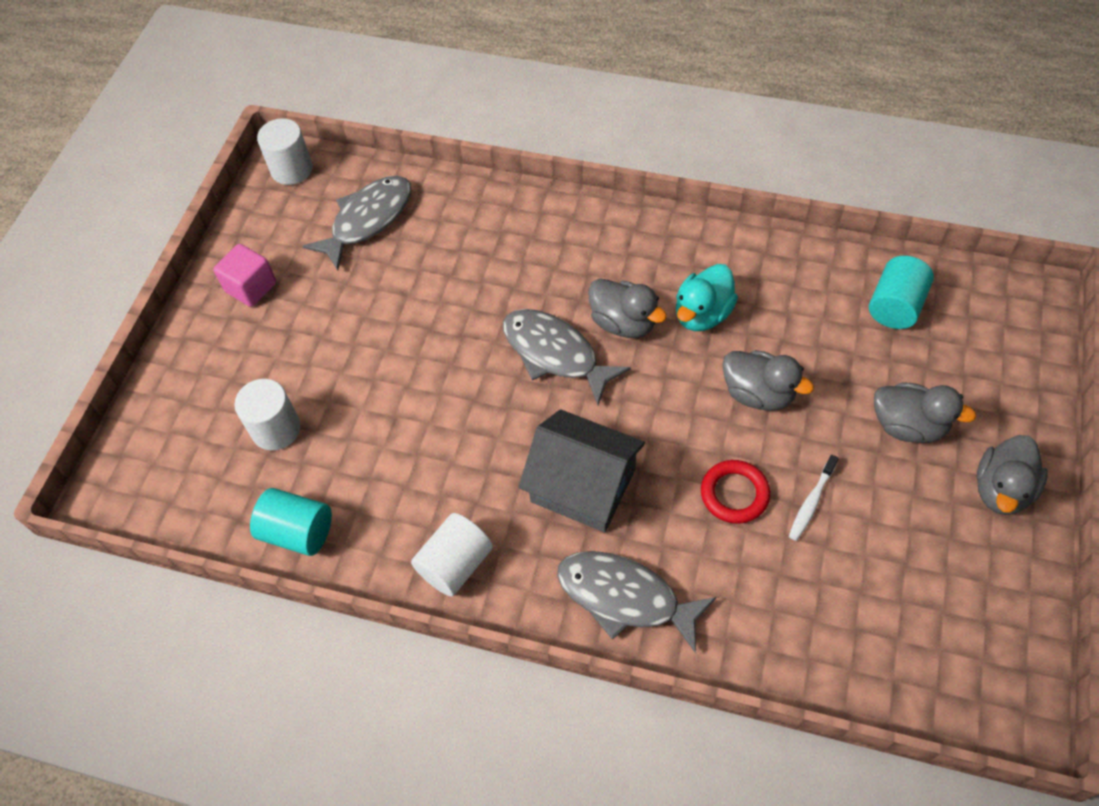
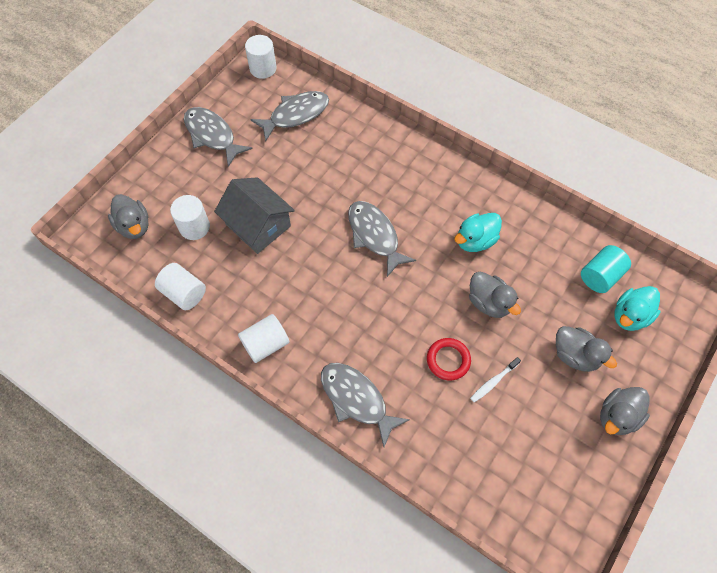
camera: 15 degrees right, 5 degrees up
pink cube [213,244,276,307] -> grey fish [184,107,252,167]
turquoise cylinder [250,488,332,556] -> white cylinder [155,263,206,310]
grey house [518,409,645,532] -> grey house moved to [214,177,295,254]
grey duck [588,278,667,338] -> grey duck moved to [108,194,149,239]
none -> turquoise duck [614,286,660,331]

